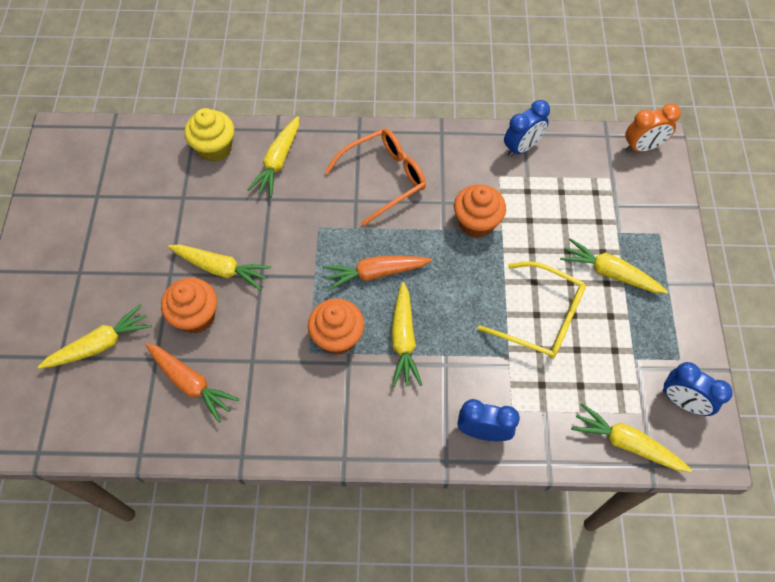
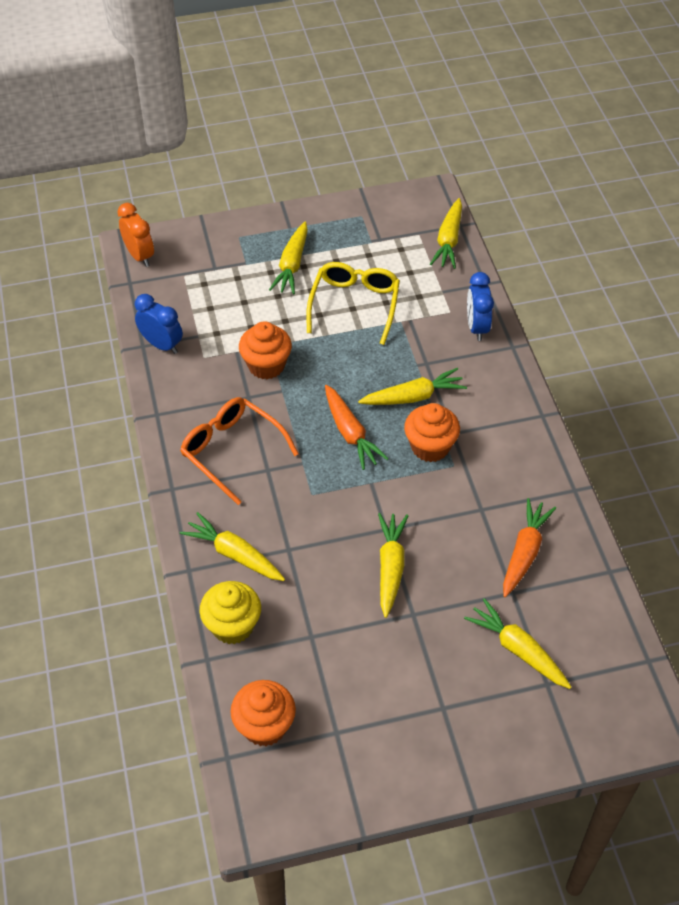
camera: 105 degrees left, 10 degrees down
orange cupcake [161,278,217,333] -> orange cupcake moved to [230,680,296,746]
yellow carrot [247,116,299,197] -> yellow carrot turned 150 degrees counterclockwise [180,512,285,581]
blue clock [663,362,733,416] -> none

